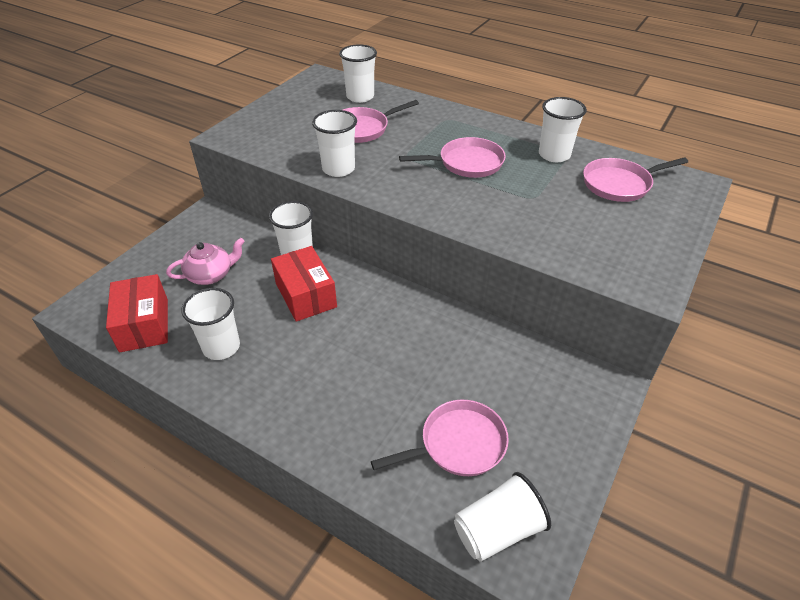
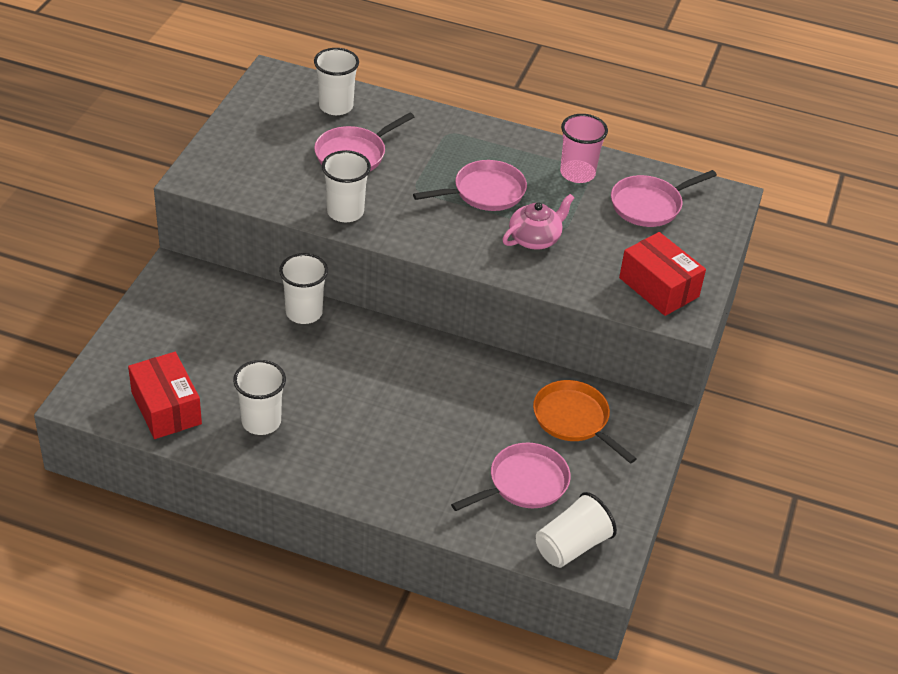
camera: 15 degrees left, 0 degrees up
pink teapot [166,238,245,285] -> pink teapot moved to [502,194,574,250]
red box [271,246,337,322] -> red box moved to [619,232,706,316]
white cup [539,97,587,162] -> pink cup [560,114,608,183]
none -> orange pan [533,380,637,464]

